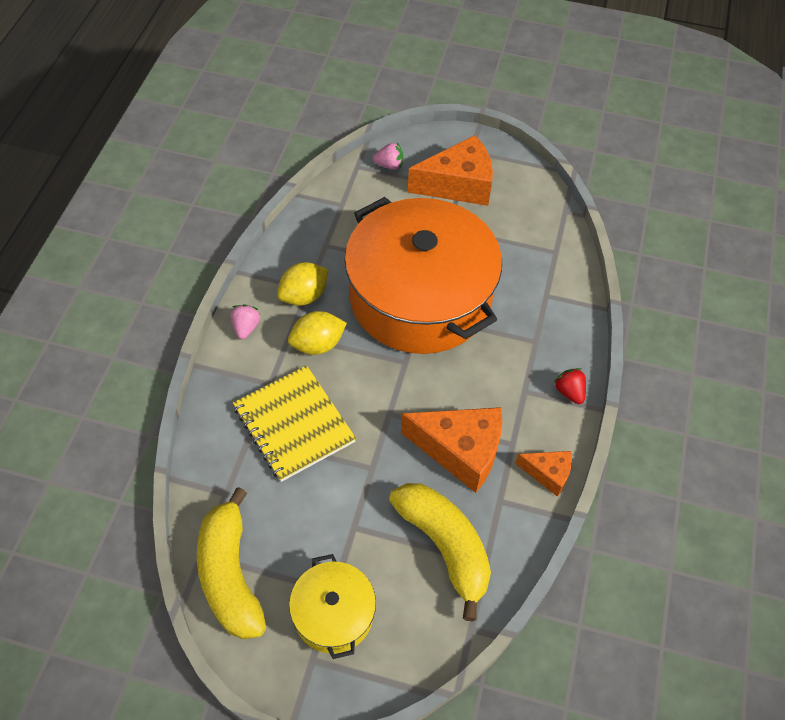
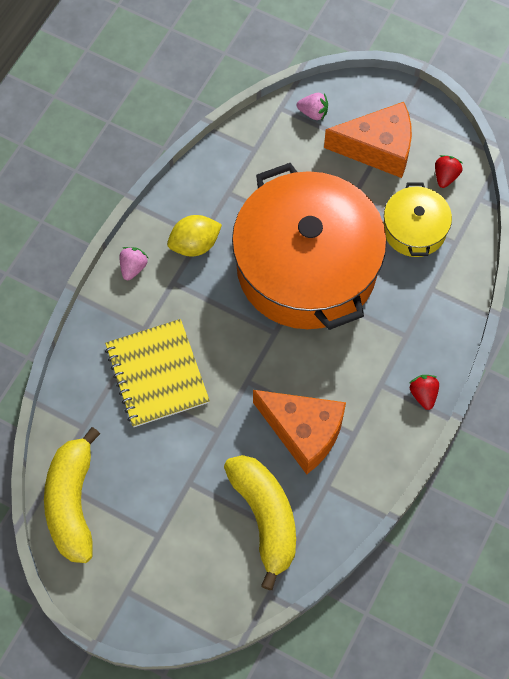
camera: 15 degrees right, 10 degrees up
yellow lemon [288,311,347,355] -> none
yellow pot [289,554,376,659] -> yellow pot moved to [383,182,452,257]
orange cheese [515,451,572,497] -> none
none -> red strawberry [435,155,462,188]

